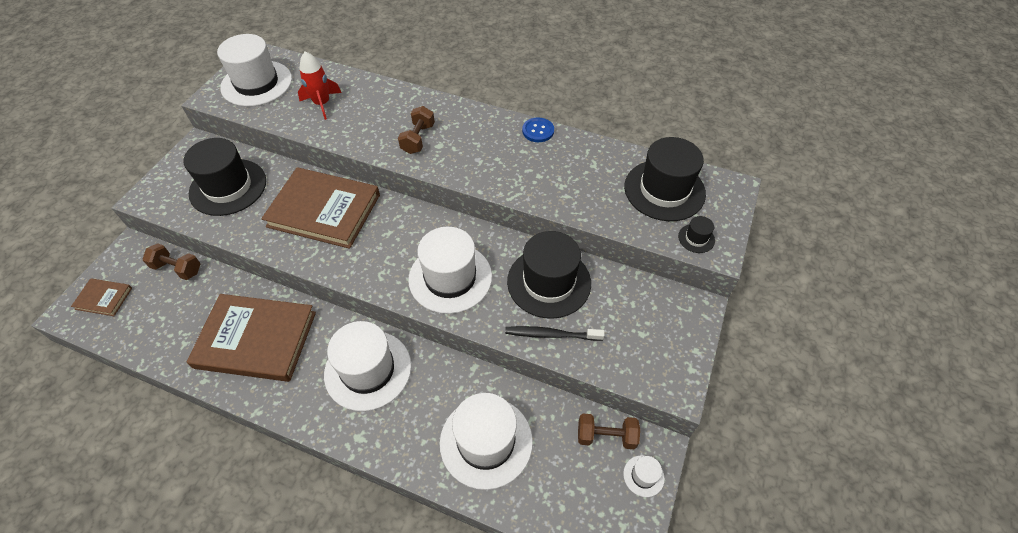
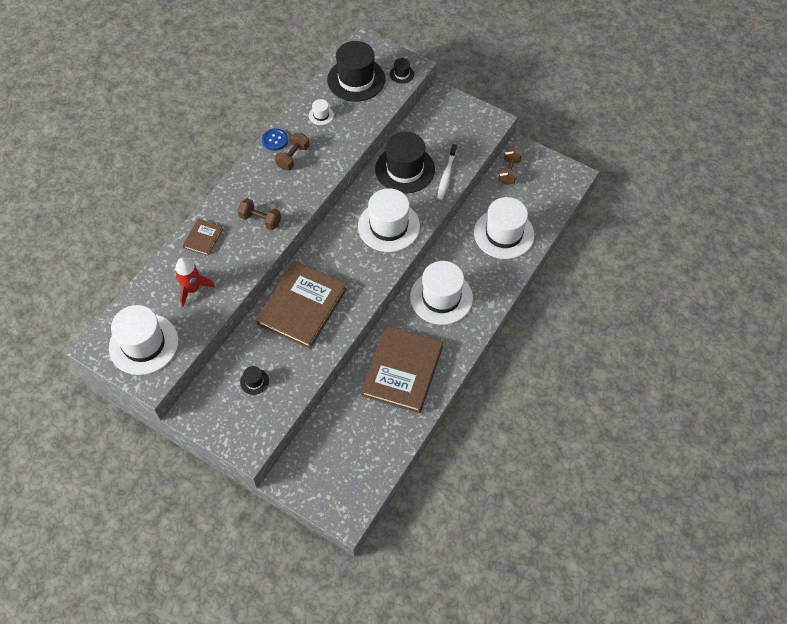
camera: 80 degrees left, 5 degrees up
brown book [71,278,132,316] -> brown book moved to [183,219,223,256]
brown dumbbell [143,243,200,280] -> brown dumbbell moved to [275,133,310,170]
black hat [183,138,266,216] -> black hat [240,366,269,395], size x0.42
black toothbrush [505,326,605,341] -> white toothbrush [437,144,457,200]
white hat [623,455,665,497] -> white hat moved to [309,99,334,125]

